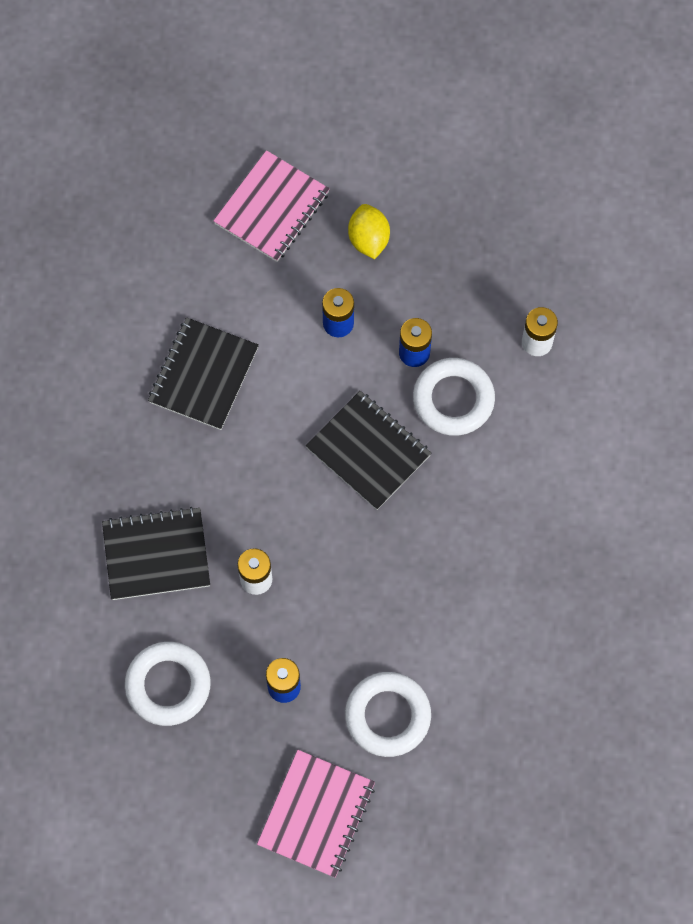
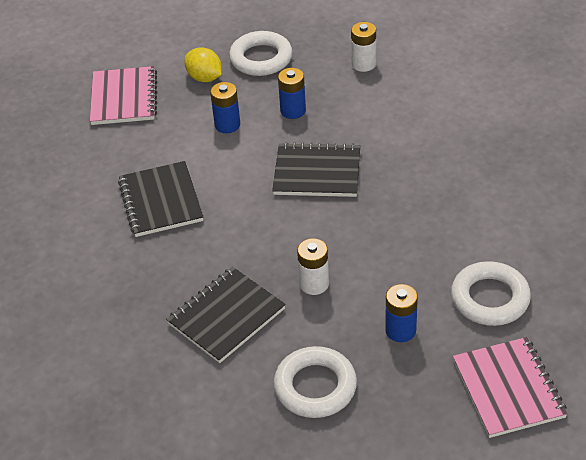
camera: 35 degrees left, 25 degrees down
white ring [413,358,495,436] -> white ring moved to [229,31,293,76]

